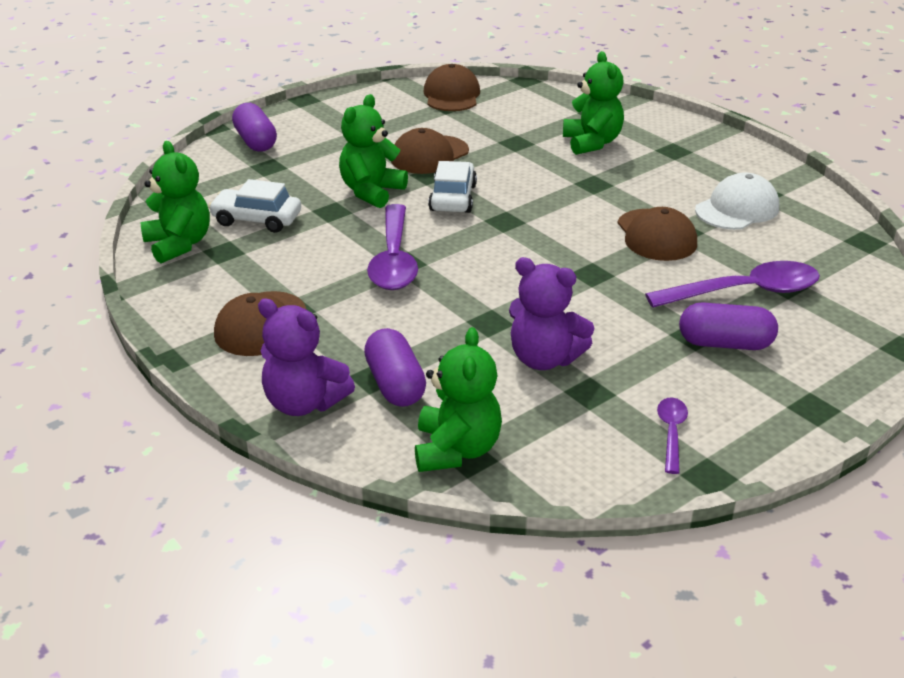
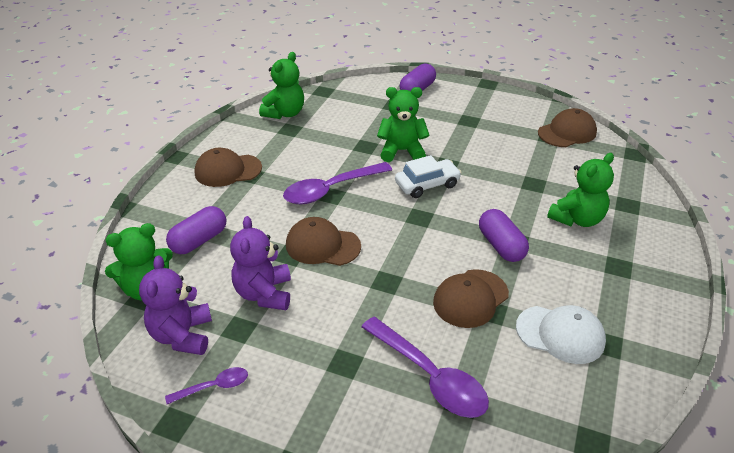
camera: 60 degrees right, 5 degrees up
white car [208,179,301,233] -> none
purple teddy bear [258,298,355,416] -> purple teddy bear moved to [139,255,212,355]
brown cap [391,128,469,174] -> brown cap moved to [286,217,361,266]
purple capsule [679,302,778,350] -> purple capsule moved to [479,209,529,262]

